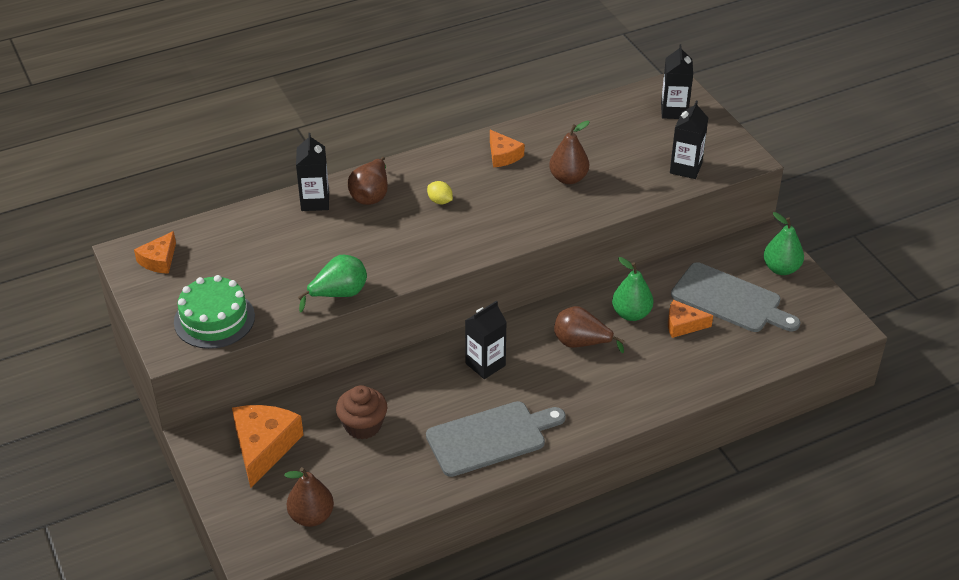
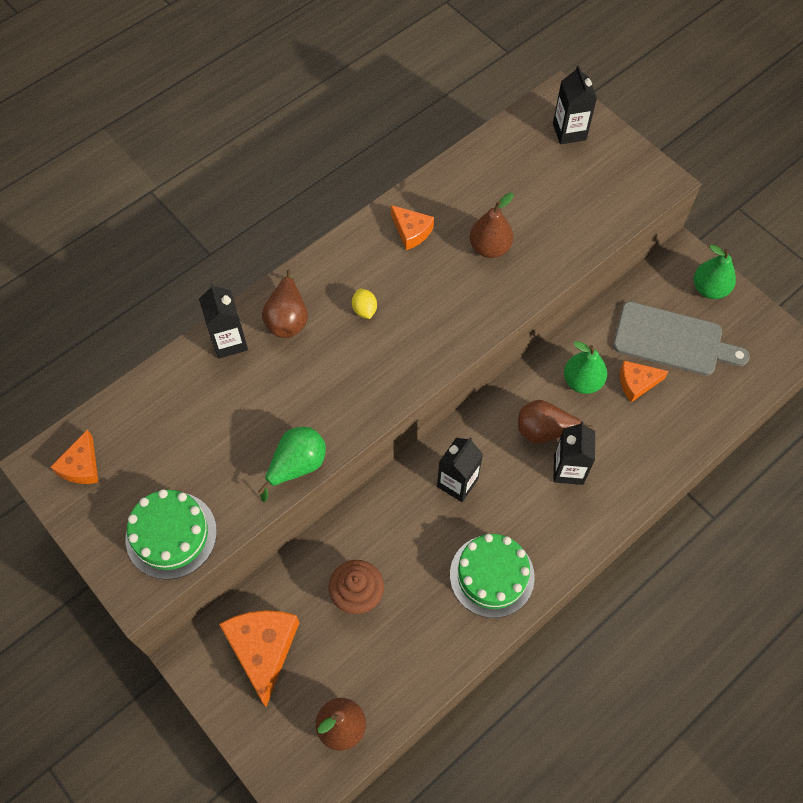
camera: 15 degrees left, 20 degrees up
grey cutting board [426,401,566,477] -> green cake [450,534,535,618]
yellow lemon [427,181,453,204] -> yellow lemon turned 45 degrees clockwise [352,289,377,319]
black carton [670,101,708,179] -> black carton moved to [553,421,595,485]

